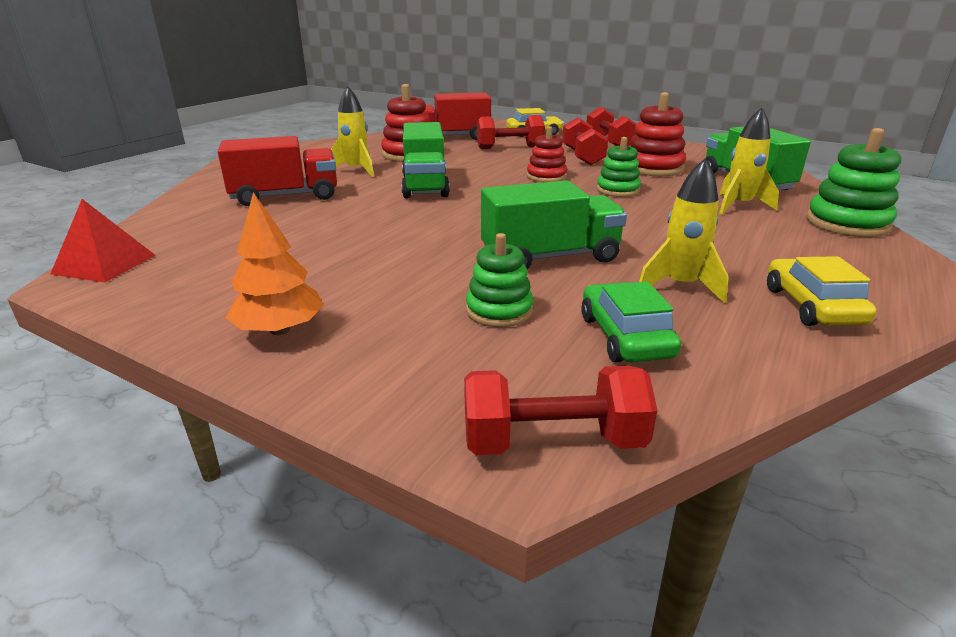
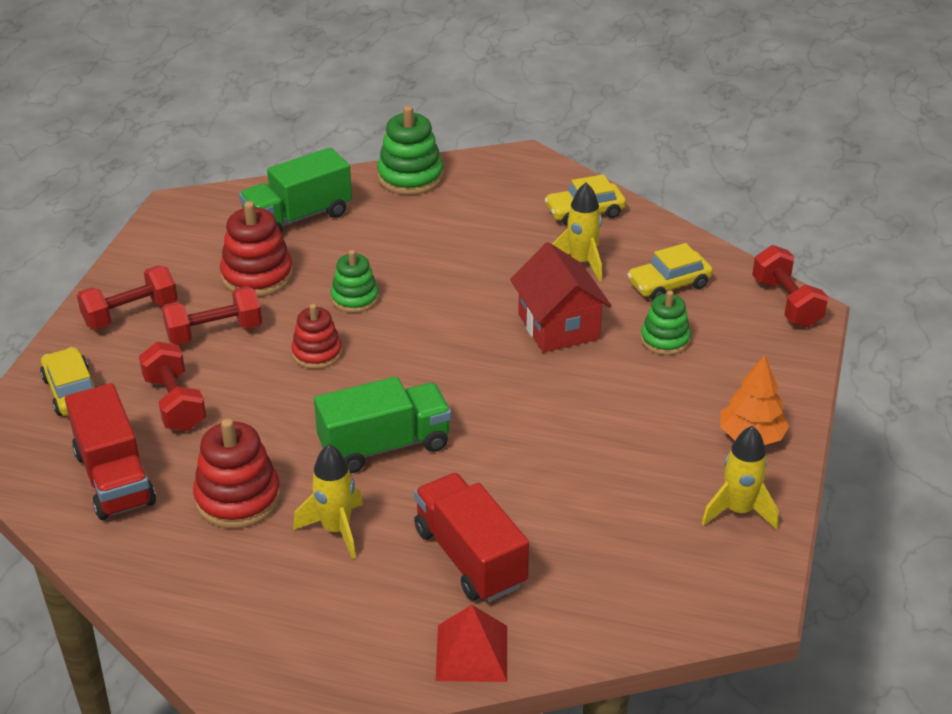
camera: 105 degrees left, 10 degrees up
red pyramid [51,199,156,282] -> red pyramid moved to [436,605,507,682]
green truck [481,180,627,269] -> red house [510,242,612,352]
green car [581,282,681,362] -> yellow car [627,243,713,301]
yellow rocket [719,107,779,214] -> yellow rocket moved to [701,426,779,530]

